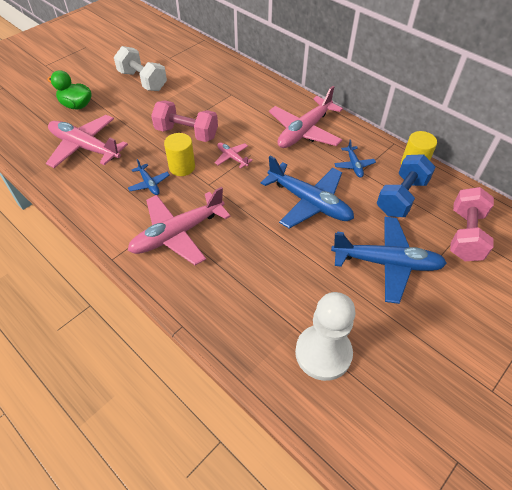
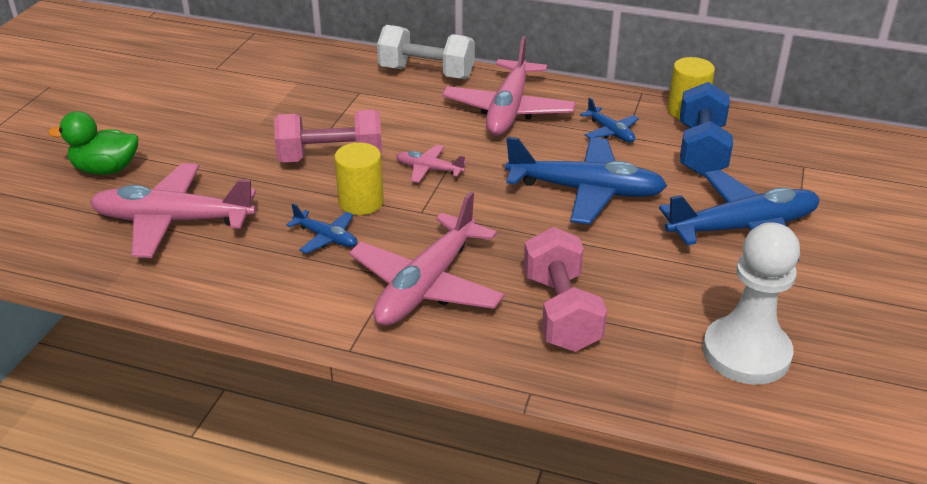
camera: 25 degrees left, 15 degrees down
white dumbbell [114,46,167,91] -> white dumbbell moved to [377,25,475,79]
pink dumbbell [450,187,494,261] -> pink dumbbell moved to [524,227,607,352]

